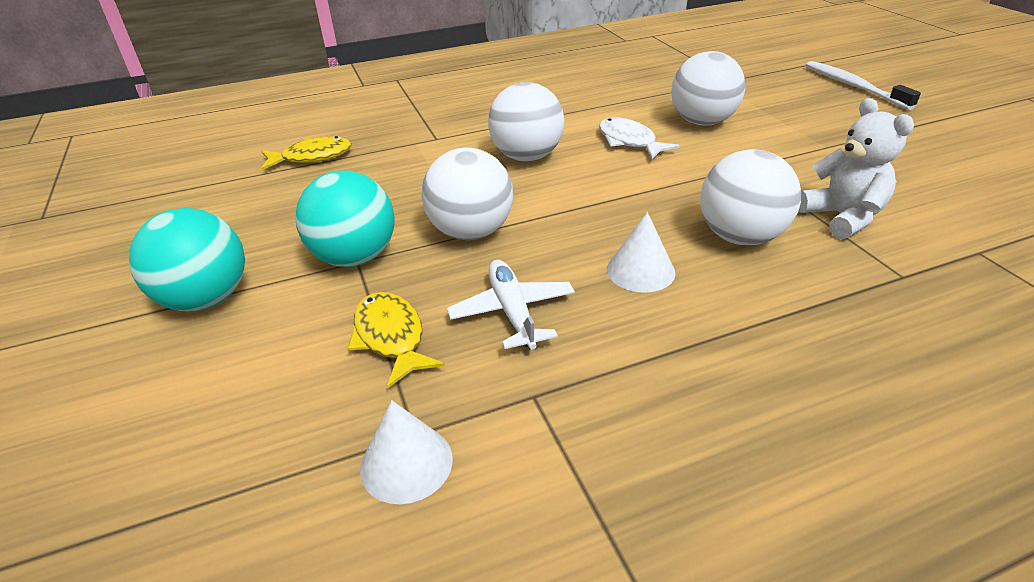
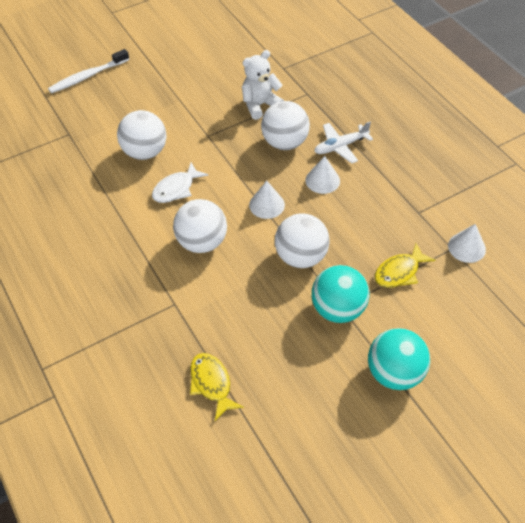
camera: 100 degrees left, 15 degrees up
white plane [447,260,575,349] -> white plane moved to [314,122,373,163]
none -> white cone [249,181,285,219]

